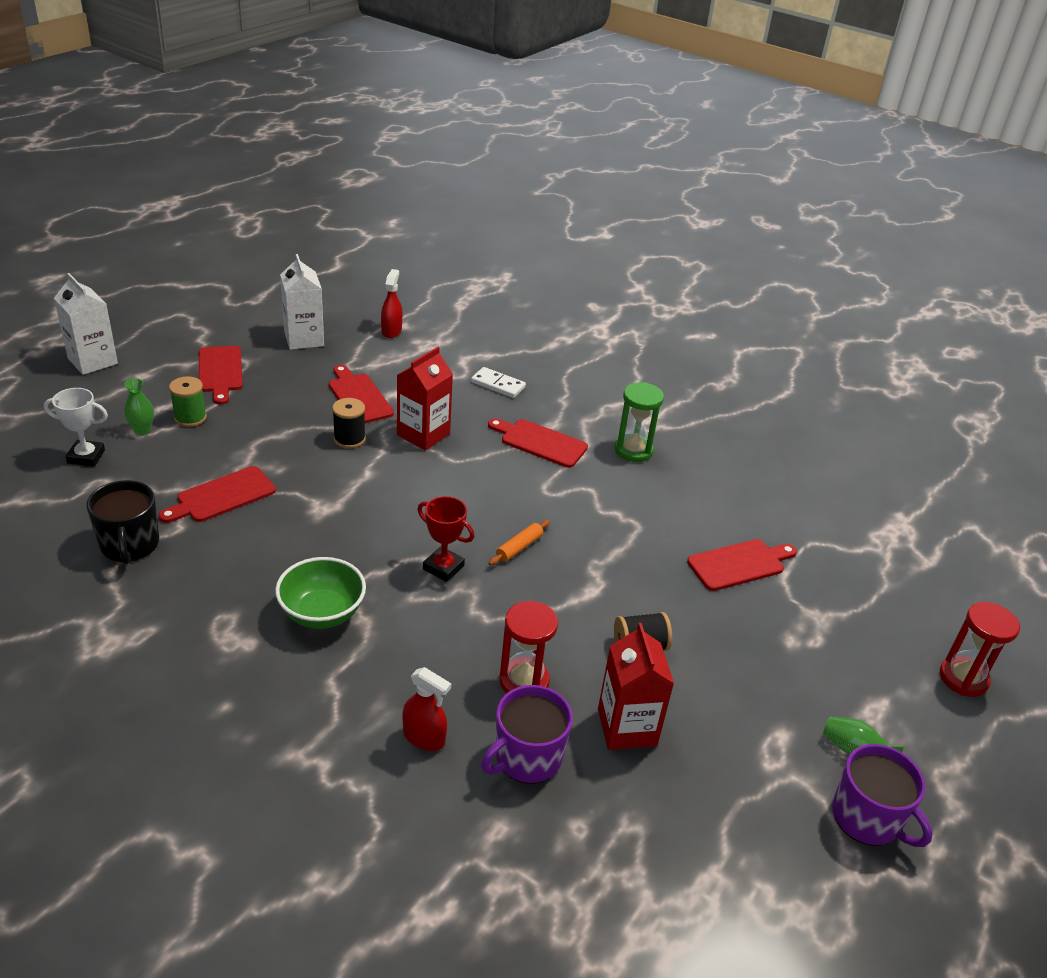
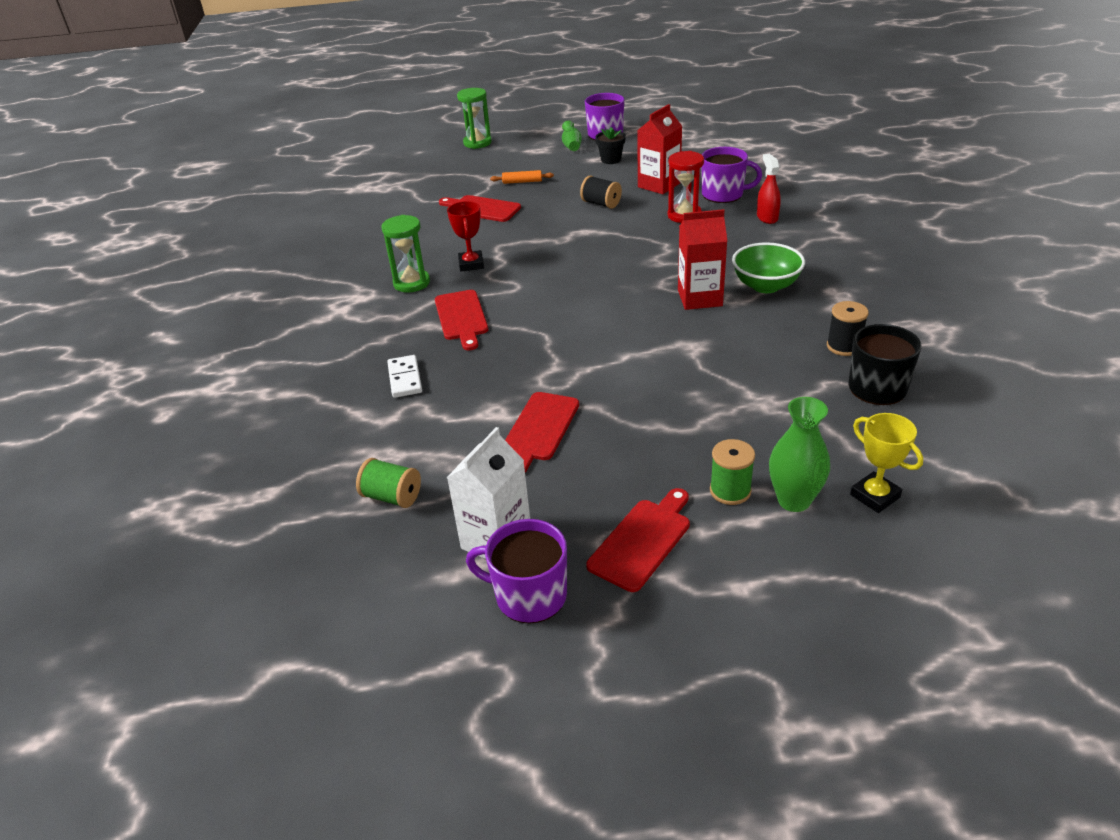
camera: 125 degrees left, 0 degrees up
white trophy [44,388,108,467] -> yellow trophy [850,413,923,513]
white carton [54,273,118,375] -> none
green vase [124,378,154,435] -> green vase [769,397,830,512], size x1.60
red cutting board [158,466,276,523] -> none
black spool [332,398,366,449] -> black spool moved to [827,301,869,356]
red spray bottle [381,269,402,338] -> green spool [356,458,421,508]
red carton [397,347,453,451] -> red carton moved to [678,209,727,310]
red trophy [417,496,474,582] -> red trophy moved to [447,201,484,271]
orange rolling pin [488,520,550,566] -> orange rolling pin moved to [490,170,554,184]
red hourglass [940,602,1020,697] -> green hourglass [457,88,492,149]
none -> purple mug [466,519,567,624]
none -> black flower pot [595,127,626,164]

